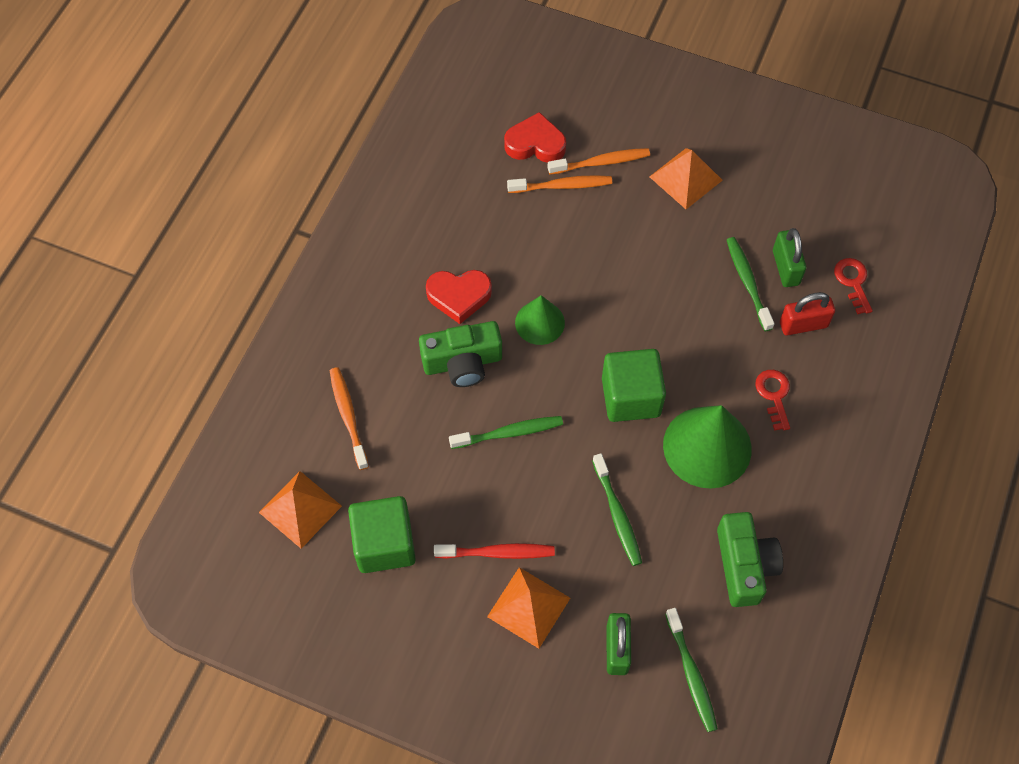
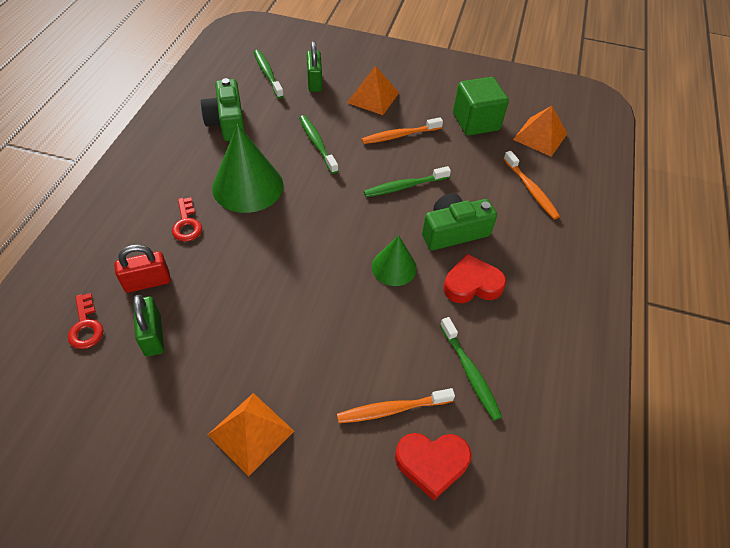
camera: 170 degrees right, 10 degrees down
red toothbrush [434,543,555,559] -> none
orange toothbrush [547,148,650,175] -> orange toothbrush moved to [362,117,443,144]
green cube [602,349,666,422] -> none
green toothbrush [727,237,774,331] -> green toothbrush moved to [440,317,502,421]

